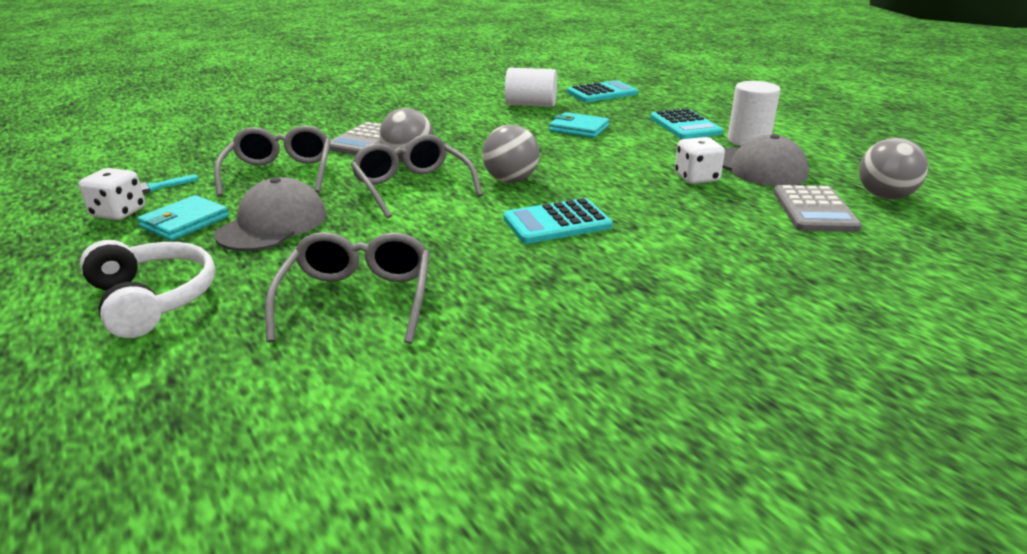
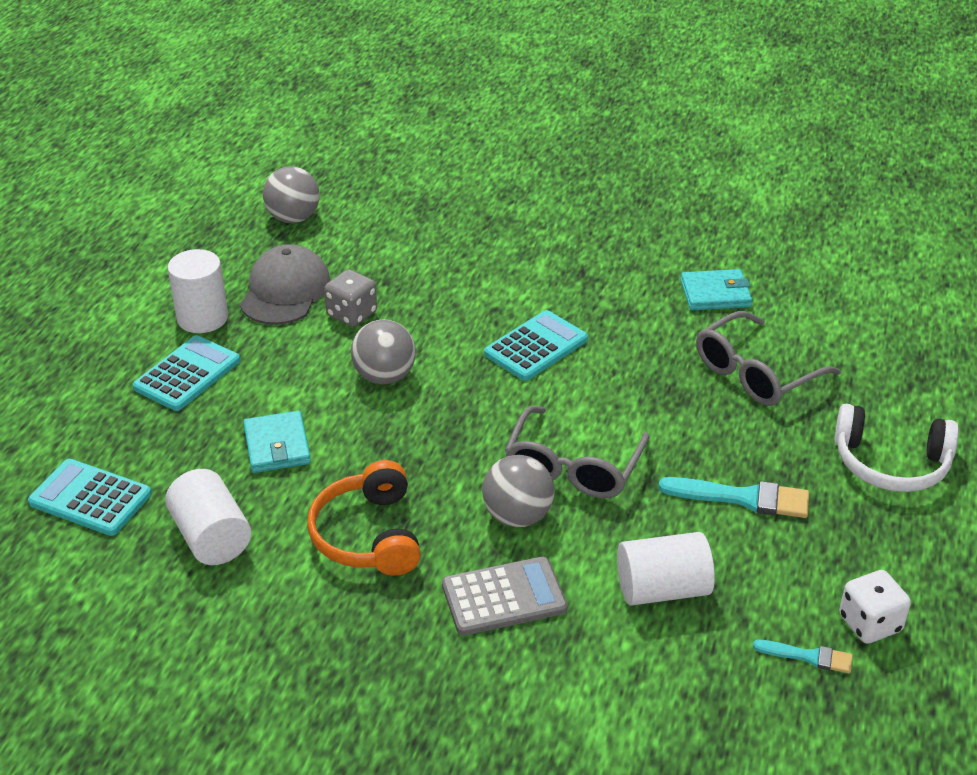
camera: 130 degrees left, 10 degrees up
white headphones [80,240,215,338] -> white headphones turned 90 degrees counterclockwise [835,404,959,492]
turquoise wallet [137,195,229,241] -> turquoise wallet moved to [681,269,752,310]
grey glasses [214,125,331,197] -> white cylinder [617,532,715,606]
grey cap [214,177,327,251] -> turquoise brush [658,477,809,518]
grey ball [482,124,540,183] -> grey ball moved to [351,319,416,384]
turquoise calculator [503,198,613,244] -> turquoise calculator turned 75 degrees counterclockwise [484,310,588,381]
white dice [675,137,725,184] -> grey dice [324,269,377,327]
grey calculator [773,185,862,232] -> none
none -> orange headphones [307,460,421,576]

